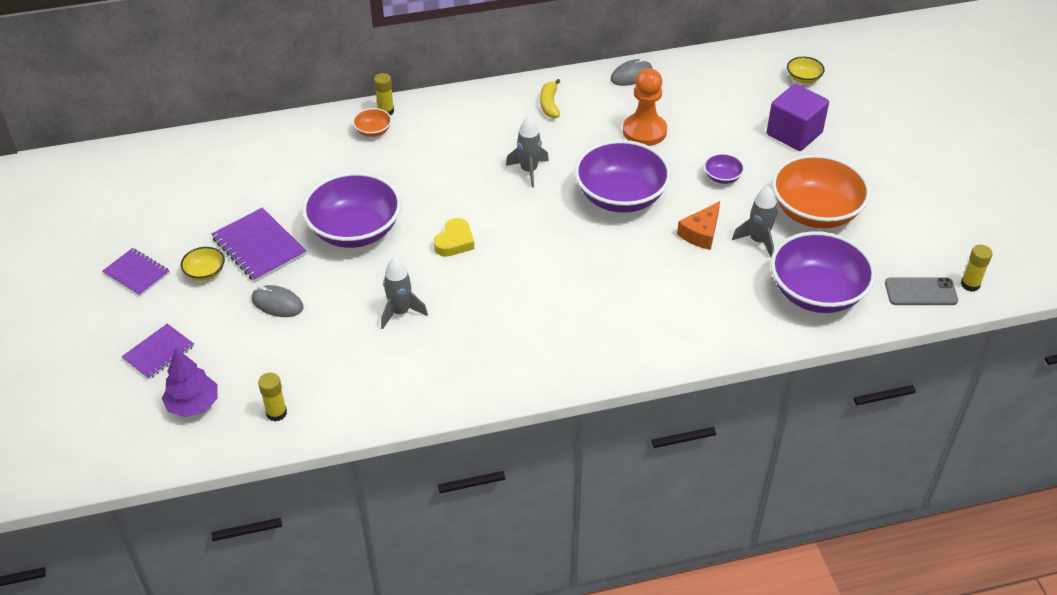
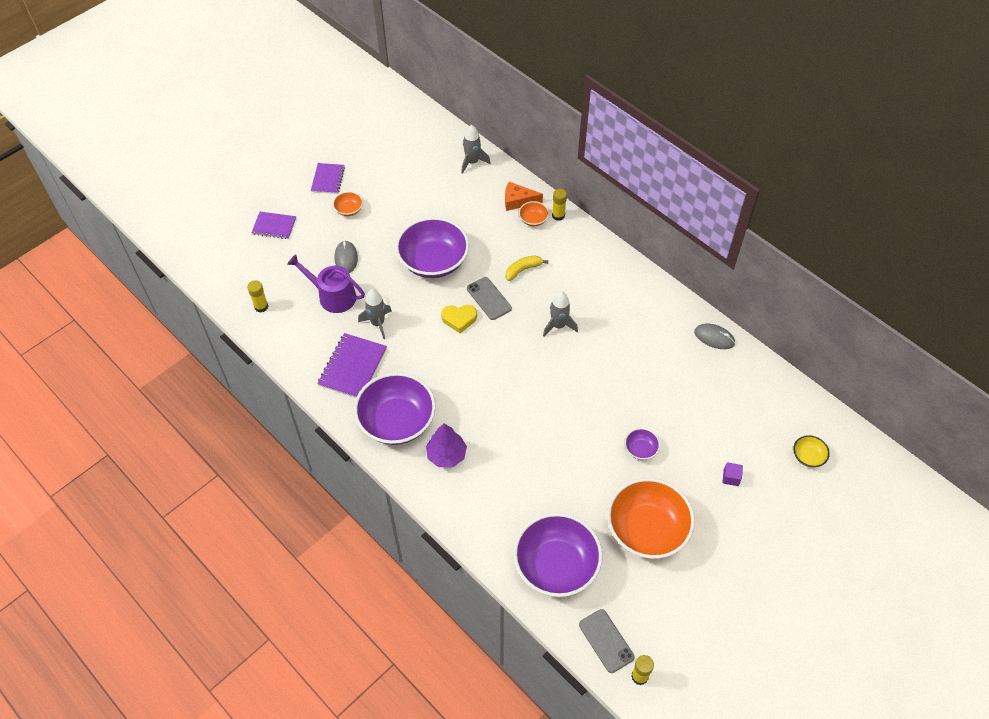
camera: 60 degrees right, 10 degrees up
purple tree [162,348,217,417] -> purple tree moved to [426,423,467,467]
yellow bowl [181,247,225,281] -> orange bowl [333,191,363,216]
purple notebook [212,207,306,282] -> purple notebook moved to [317,333,387,398]
yellow banana [540,79,560,118] -> yellow banana moved to [505,256,548,281]
purple bowl [574,140,671,213] -> purple bowl moved to [354,373,436,445]
orange pawn [623,68,667,146] -> none
orange cheese [677,201,720,250] -> orange cheese moved to [505,182,543,211]
grey rocket [732,186,777,257] -> grey rocket moved to [461,125,491,174]
purple cube [767,84,829,151] -> purple cube [723,462,743,486], size x0.42
none -> purple watering can [287,254,365,313]
none -> grey phone [467,277,512,320]

